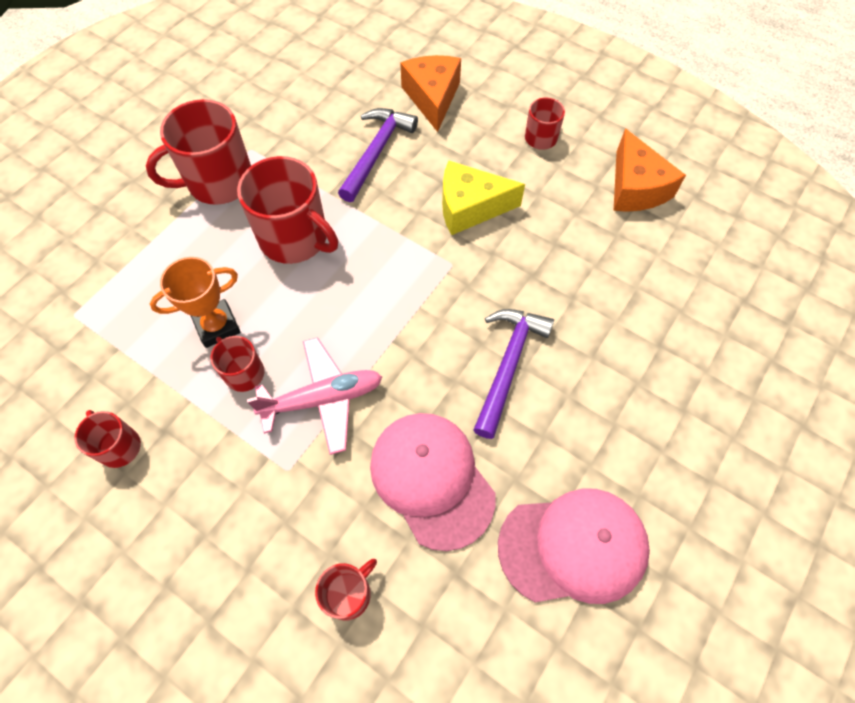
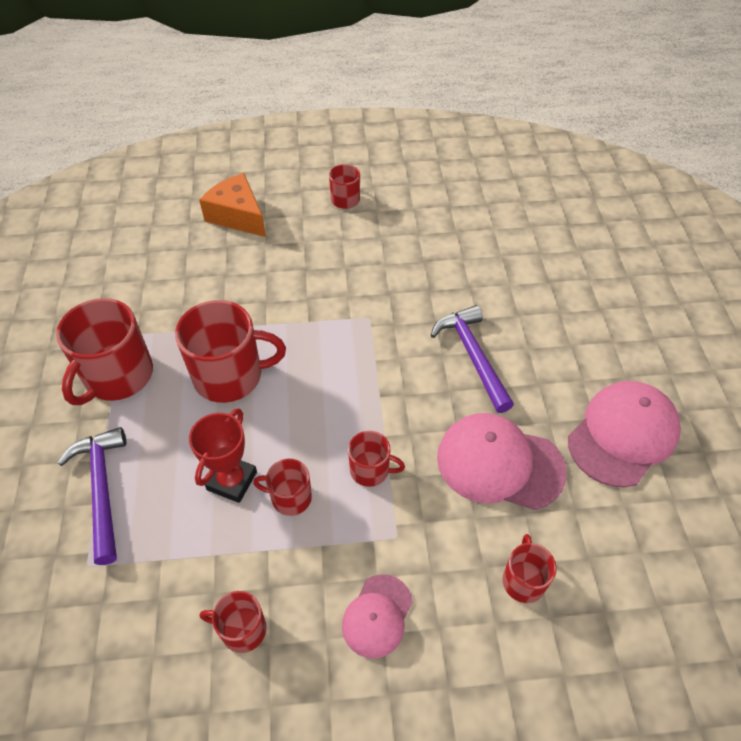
camera: 40 degrees left, 10 degrees down
orange trophy [150,257,241,348] -> red trophy [189,408,257,503]
pink plane [247,337,382,455] -> red mug [348,431,405,487]
purple hammer [338,108,418,202] -> purple hammer moved to [58,427,126,565]
yellow cheese [442,161,525,235] -> none
orange cheese [614,129,686,212] -> none
none -> pink cap [342,574,413,659]

